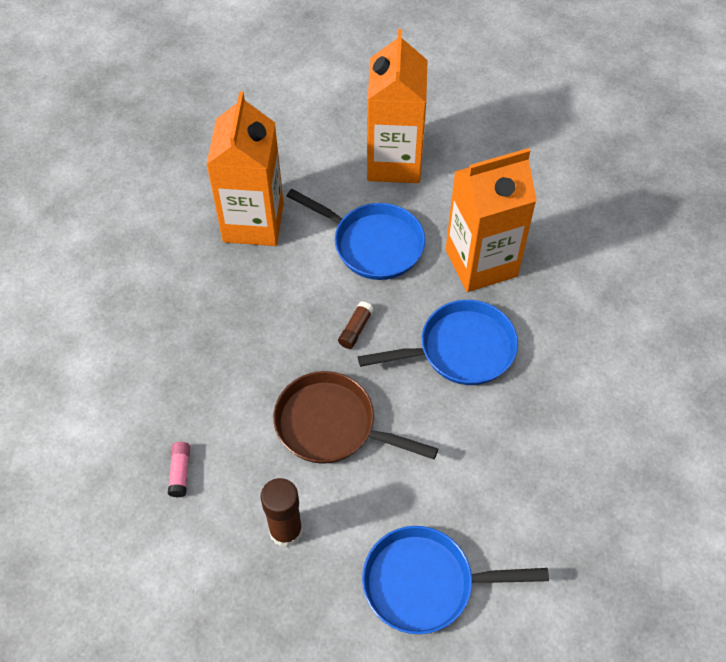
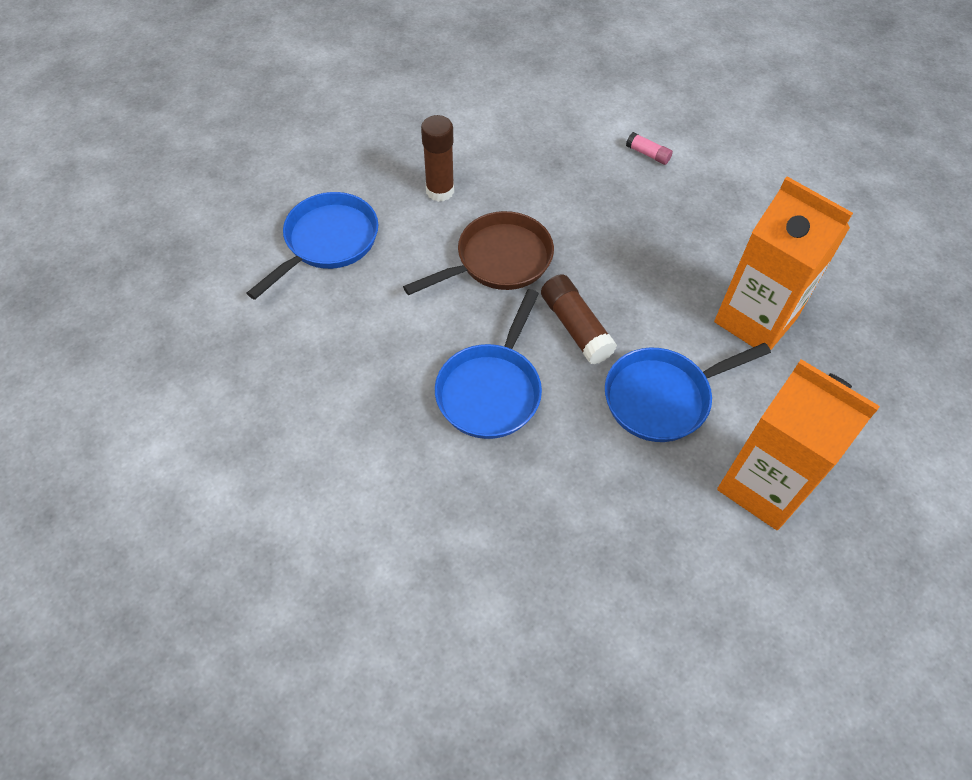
camera: 125 degrees right, 0 degrees up
pink glue stick [168,442,190,497] -> pink glue stick moved to [626,132,673,165]
brown glue stick [338,301,374,349] -> brown glue stick [541,274,617,365], size x1.82
orange carton [446,148,537,292] -> none

